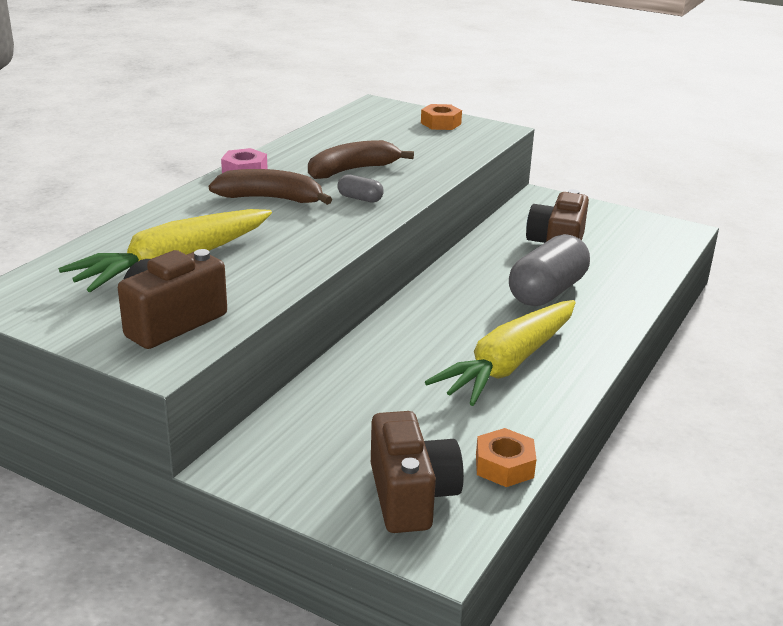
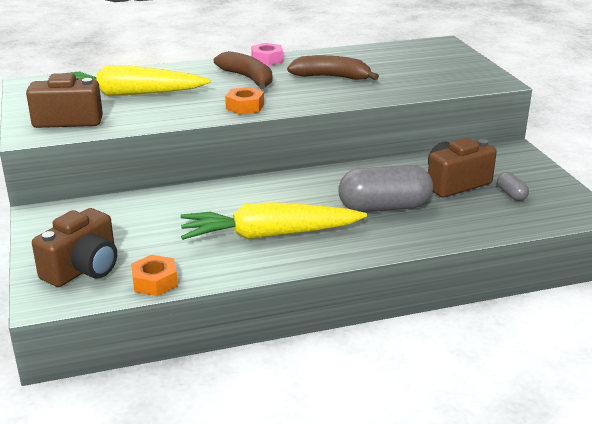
camera: 45 degrees right, 0 degrees up
grey capsule [337,174,384,203] -> grey capsule moved to [497,172,529,201]
orange nut [421,104,462,130] -> orange nut moved to [225,87,264,115]

